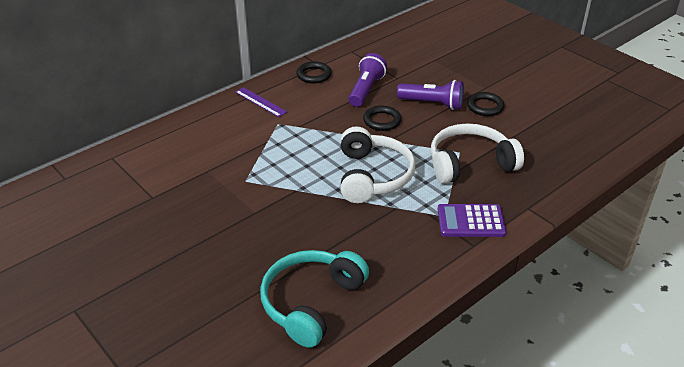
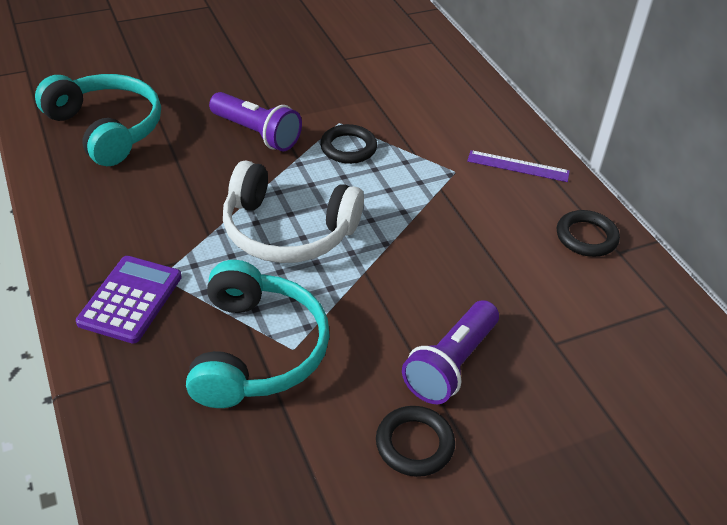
camera: 105 degrees right, 5 degrees up
purple ruler [235,87,287,117] -> purple ruler turned 45 degrees clockwise [467,150,570,182]
purple flashlight [349,53,387,107] -> purple flashlight moved to [209,92,302,151]
black ring [363,106,401,131] -> black ring moved to [320,124,377,164]
white headphones [431,124,524,184] -> turquoise headphones [186,260,330,408]

